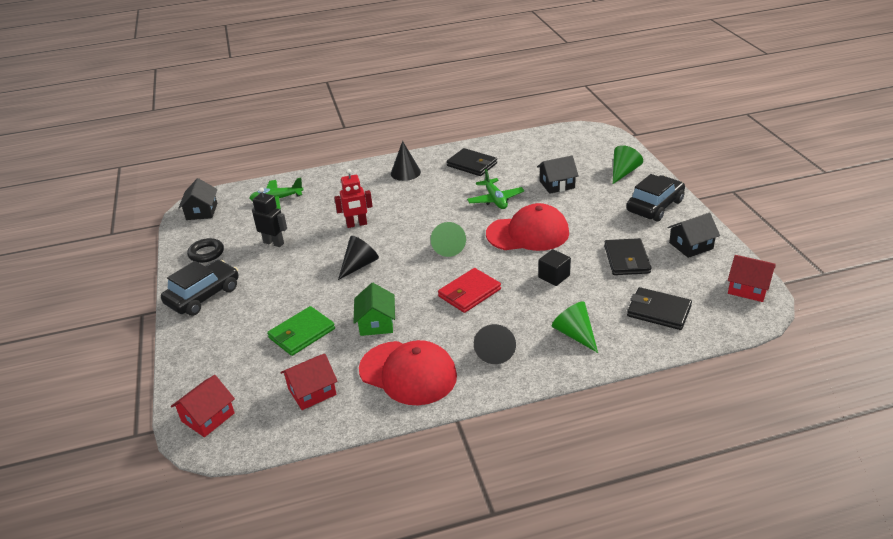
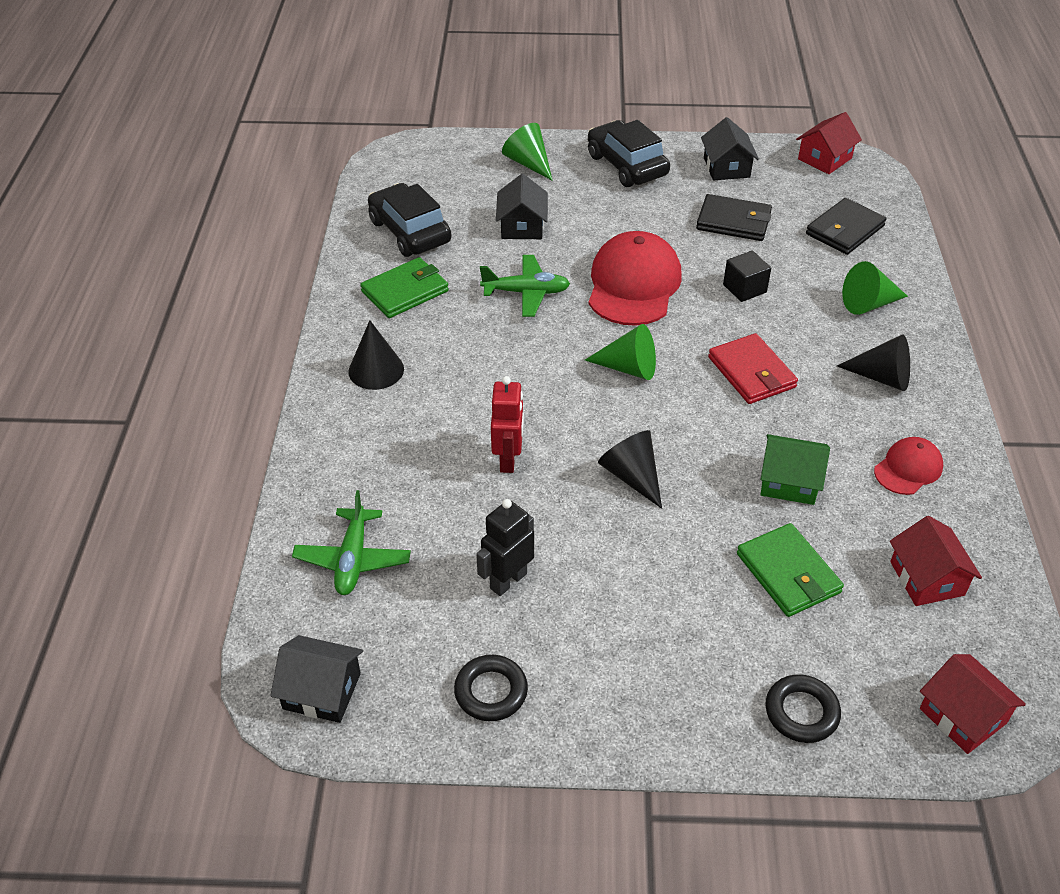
camera: 75 degrees left, 10 degrees up
black car [161,260,239,316] -> black car moved to [368,183,452,257]
red cap [359,340,457,405] -> red cap [874,437,943,495], size x0.53
black wallet [447,148,497,176] -> green wallet [360,257,449,318]
none -> black ring [765,674,841,743]

